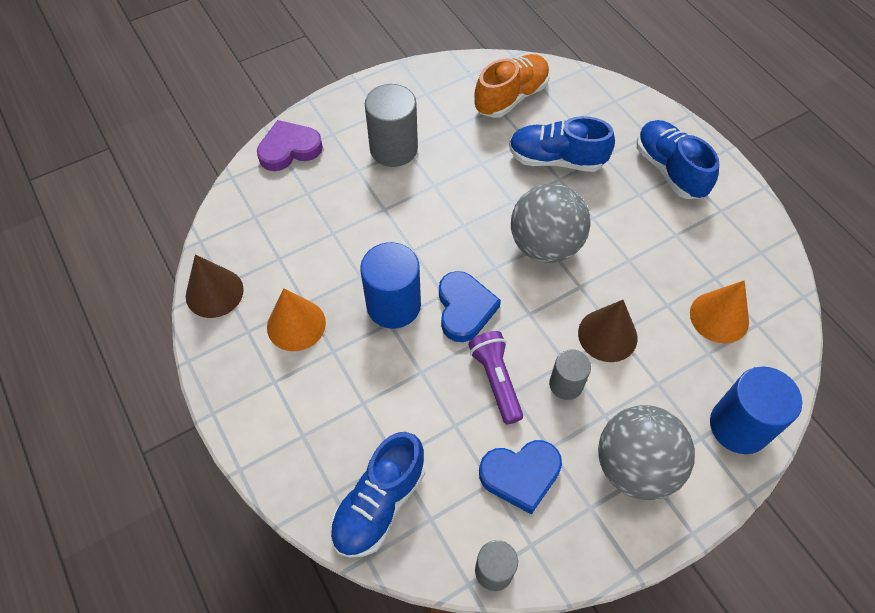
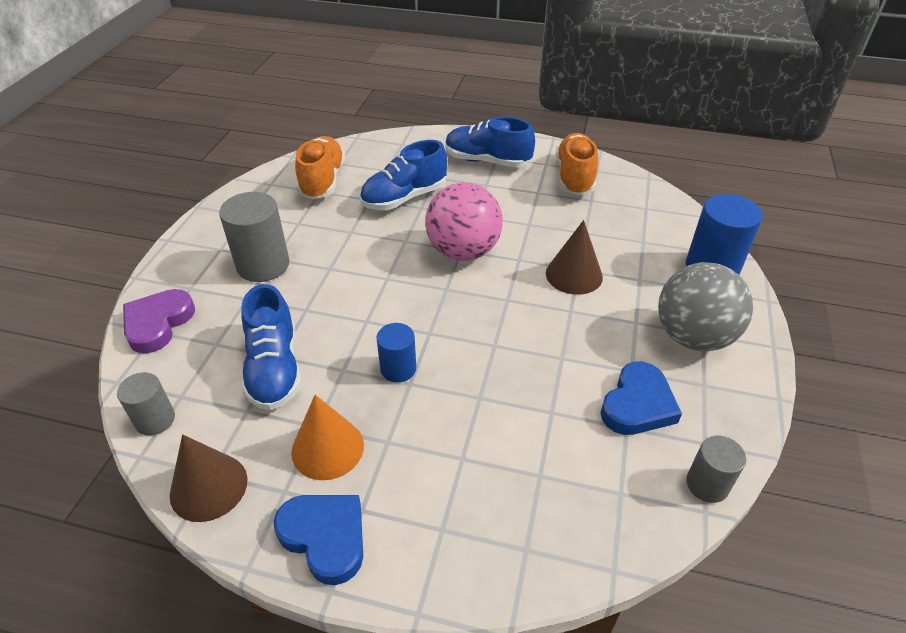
camera: 45 degrees left, 15 degrees down
blue shoe [329,432,425,558] -> blue shoe moved to [241,284,301,410]
blue cylinder [360,242,421,329] -> blue cylinder [376,323,416,382], size x0.59
blue heart [439,271,501,342] -> blue heart moved to [274,495,363,585]
purple flashlight [468,331,523,424] -> none
grey ball [511,184,591,263] -> pink ball [425,182,503,261]
grey cylinder [549,349,591,400] -> grey cylinder moved to [117,372,175,435]
orange cone [690,280,749,344] -> none
none -> orange shoe [556,133,598,195]

